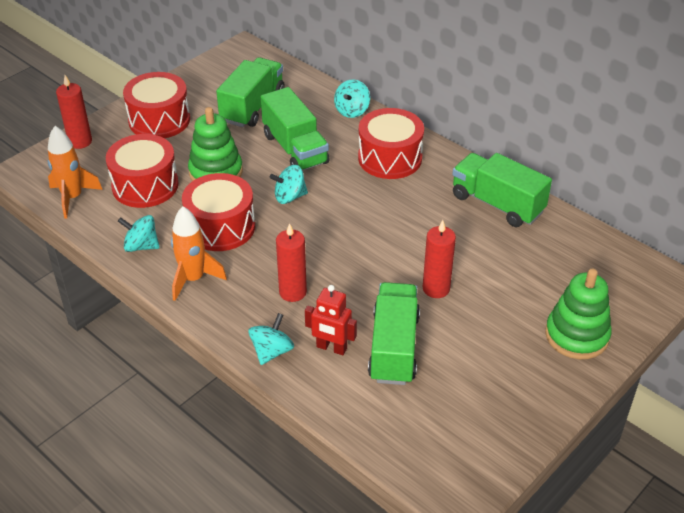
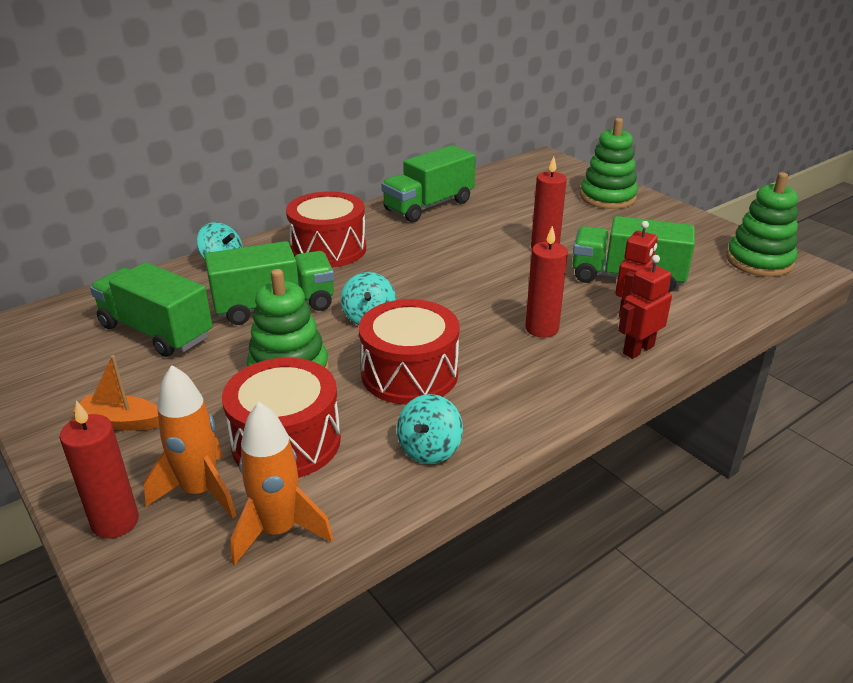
camera: 80 degrees left, 10 degrees down
red drum [123,72,190,138] -> orange boat [72,355,159,431]
orange rocket [171,206,227,301] -> orange rocket moved to [144,365,236,518]
turquoise spinning top [248,313,294,365] -> red robot [618,255,672,359]
none -> green stacking toy [727,172,798,277]

